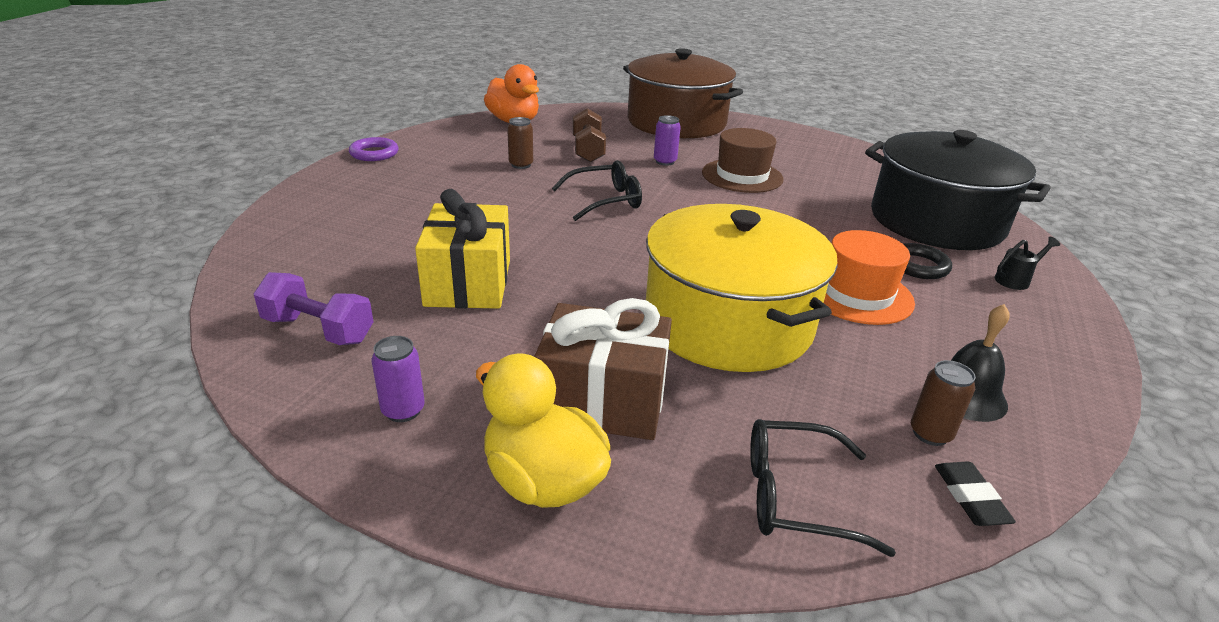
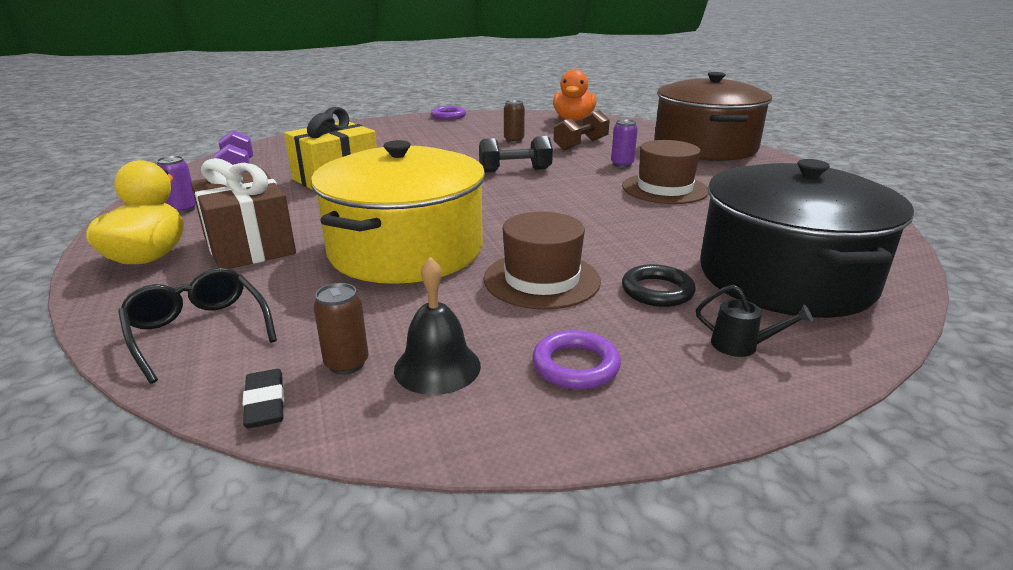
camera: 50 degrees right, 5 degrees down
black glasses [552,160,642,221] -> black dumbbell [479,136,553,172]
orange hat [824,230,915,325] -> brown hat [484,212,601,309]
black eraser [935,462,1016,526] -> black eraser turned 60 degrees counterclockwise [242,369,284,428]
none -> purple ring [532,330,621,389]

